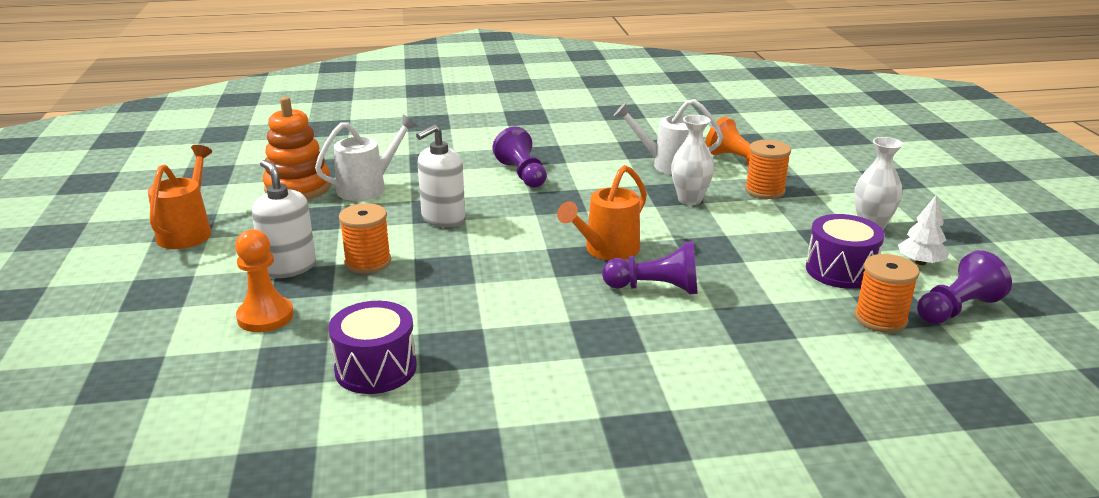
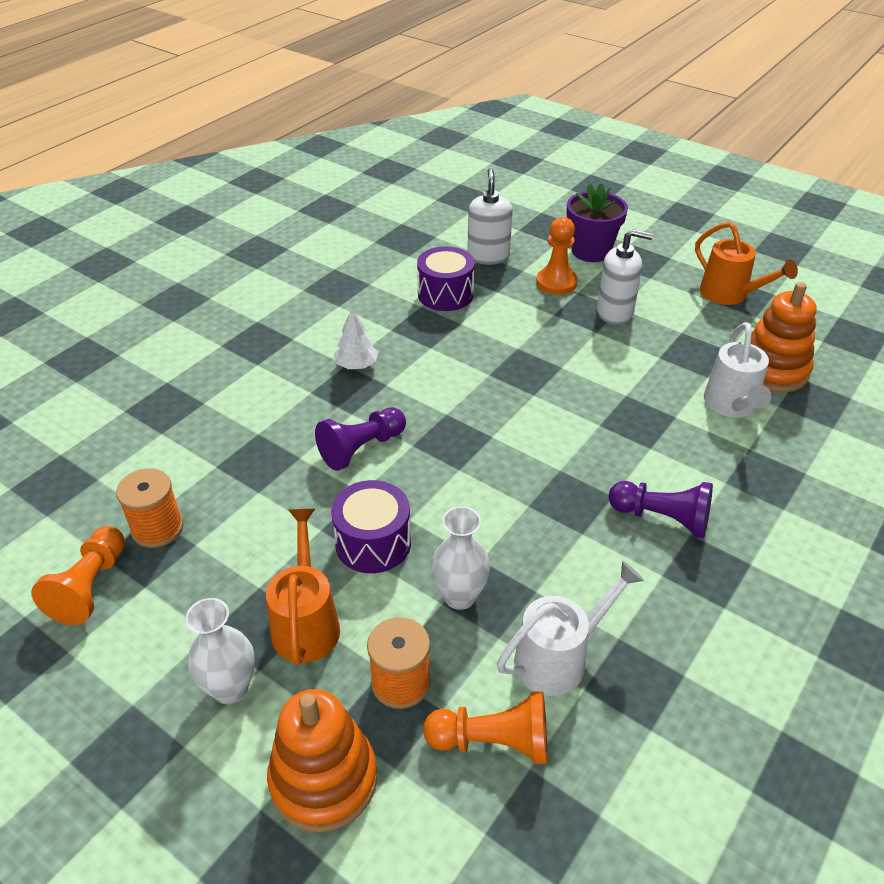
camera: 135 degrees right, 15 degrees up
orange spool [339,203,391,274] -> none
white soap dispenser [416,124,465,227] -> white soap dispenser moved to [467,168,513,265]
orange watering can [557,165,647,260] -> orange watering can moved to [266,509,340,665]
purple drum [806,214,885,289] -> purple drum moved to [331,480,411,573]
white tree [898,195,949,265] -> white tree moved to [333,309,378,369]
purple pawn [917,250,1012,324] -> orange pawn [31,526,125,625]
none -> orange stacking toy [267,689,377,832]
none -> purple flower pot [567,183,628,262]

